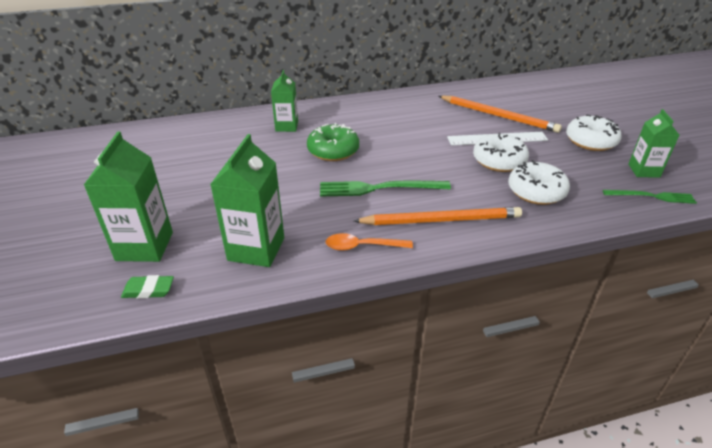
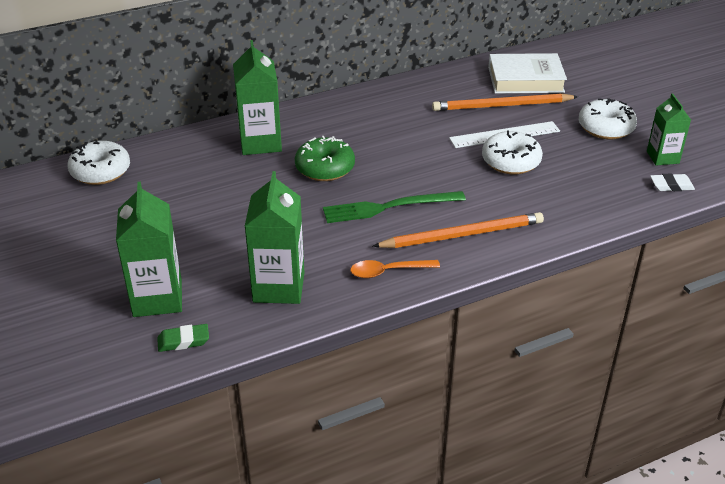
camera: 10 degrees left, 0 degrees up
green carton [271,70,298,132] -> green carton [233,40,282,155], size x1.59
orange pencil [439,96,562,133] -> orange pencil turned 150 degrees clockwise [432,93,578,111]
white donut [508,160,570,205] -> white donut moved to [68,139,130,185]
green fork [603,190,697,204] -> white eraser [650,174,695,191]
none -> white book [488,53,567,93]

